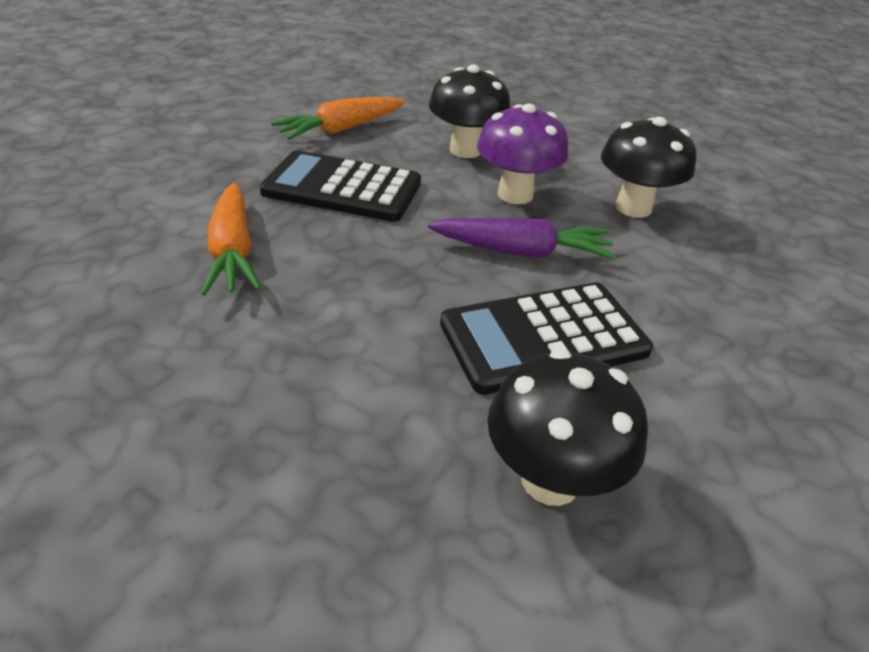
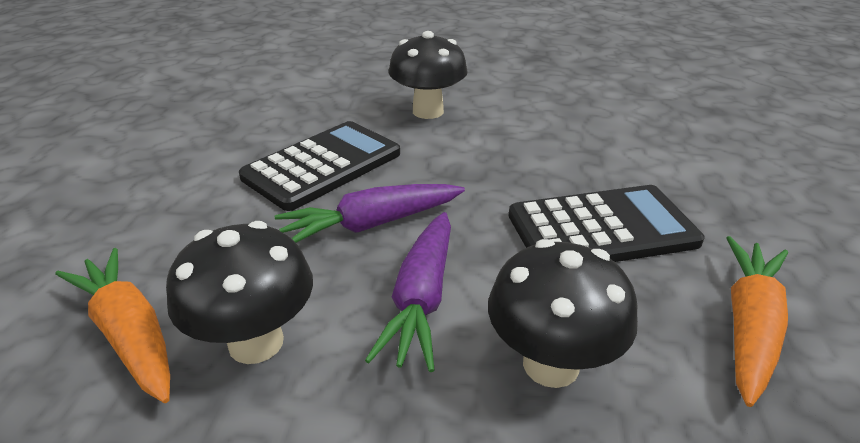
camera: 155 degrees right, 5 degrees down
orange carrot [201,183,261,296] -> orange carrot moved to [55,248,170,403]
purple mushroom [477,103,568,204] -> purple carrot [365,212,451,372]
black mushroom [487,349,648,506] -> black mushroom moved to [389,31,468,119]

